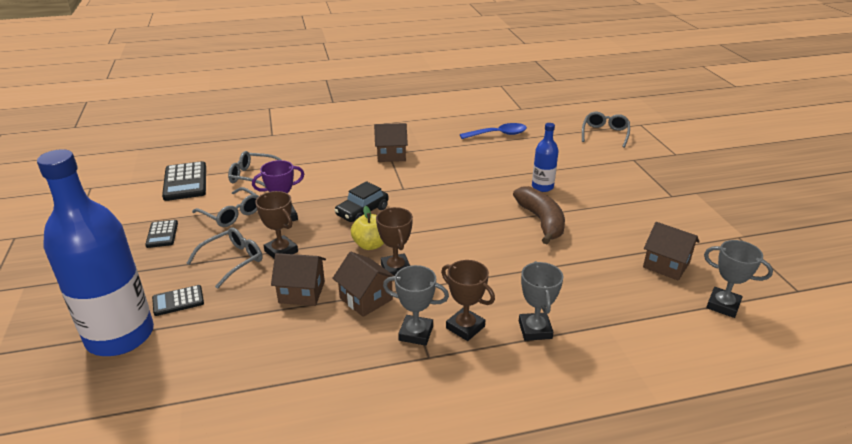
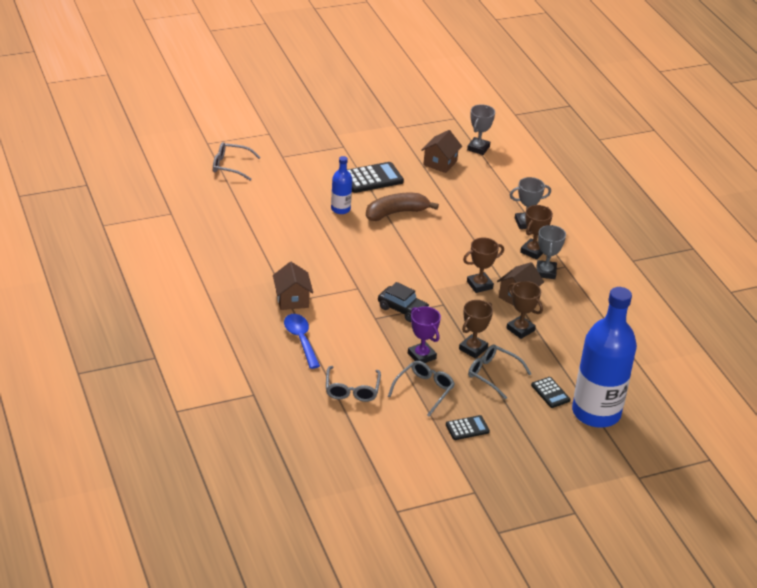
camera: 100 degrees left, 5 degrees up
black calculator [162,161,206,201] -> black calculator moved to [347,162,404,193]
brown house [271,253,326,306] -> brown trophy [507,281,543,339]
yellow apple [351,206,384,250] -> none
blue spoon [460,123,527,139] -> blue spoon moved to [284,314,320,369]

